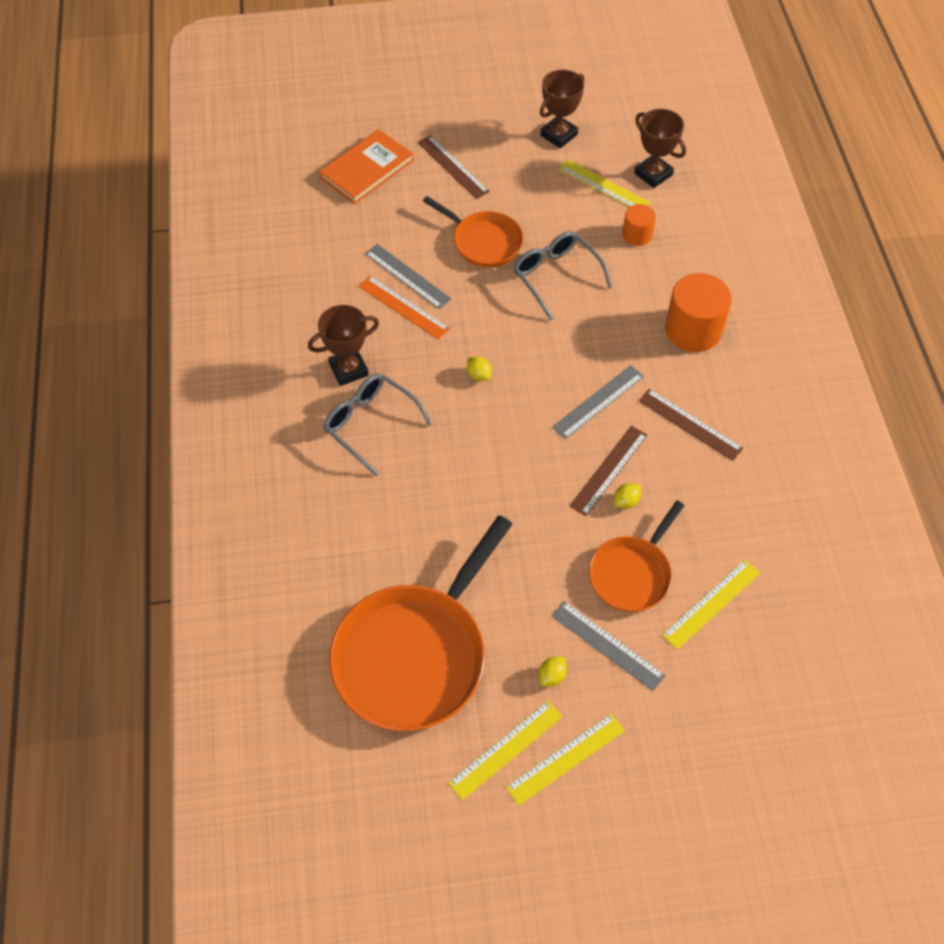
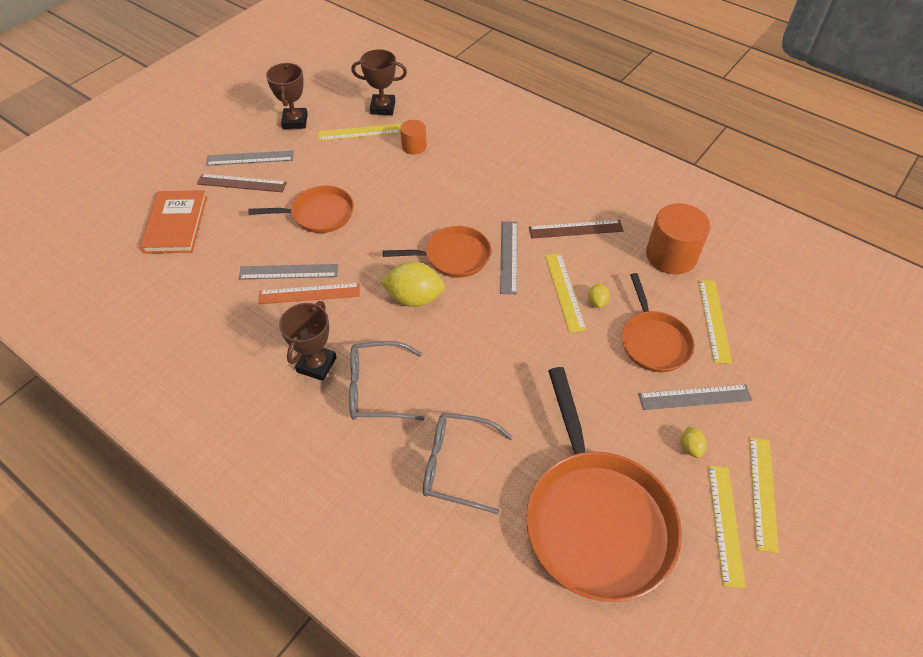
camera: 45 degrees left, 5 degrees down
yellow lemon [467,356,491,381] -> yellow lemon [380,262,445,307], size x2.12
grey glasses [513,231,612,320] -> grey glasses moved to [423,413,513,514]
brown ruler [570,426,647,516] -> yellow ruler [545,253,586,333]
orange cylinder [665,273,732,352] -> orange cylinder moved to [646,203,710,274]
none -> grey ruler [206,150,294,166]
none -> orange pan [383,226,491,278]

